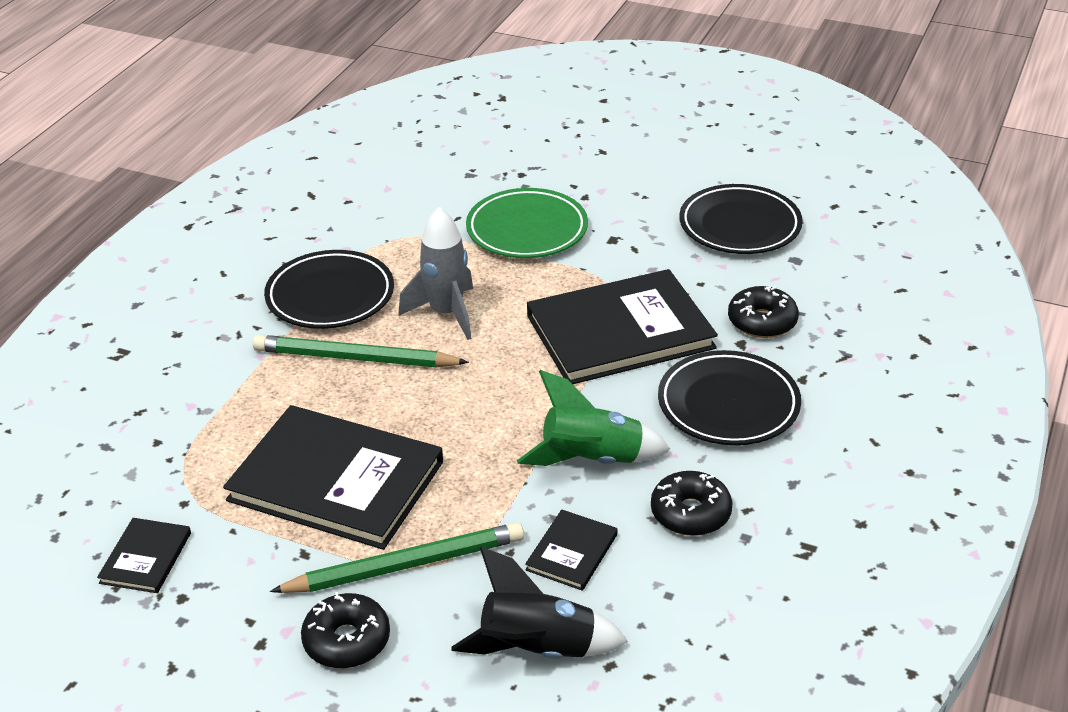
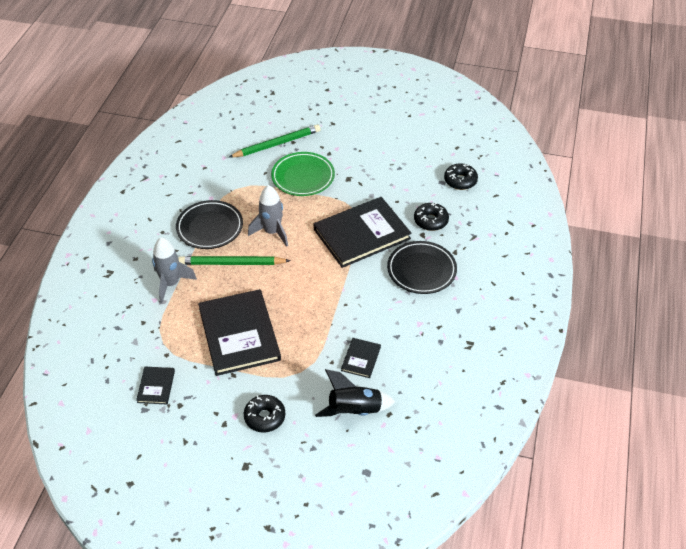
camera: 10 degrees left, 10 degrees up
black book [223,405,443,550] -> black book turned 60 degrees clockwise [198,289,281,376]
green pencil [270,523,524,593] -> green pencil moved to [228,124,321,158]
green rocket [517,370,670,466] -> none
black donut [651,471,733,536] -> black donut moved to [444,163,478,190]
black plate [679,184,803,254] -> none
none -> grey rocket [152,237,197,304]

